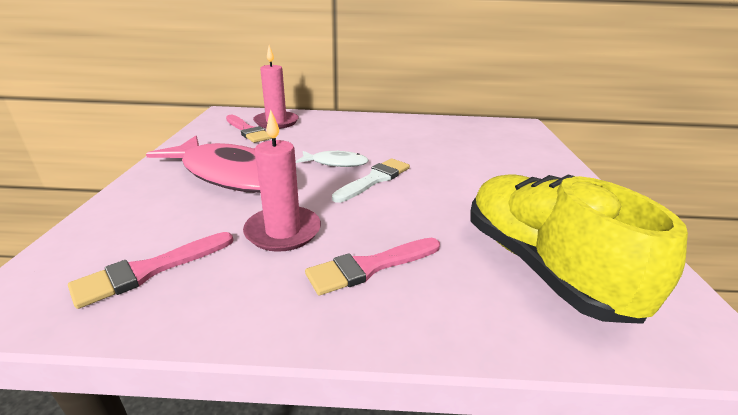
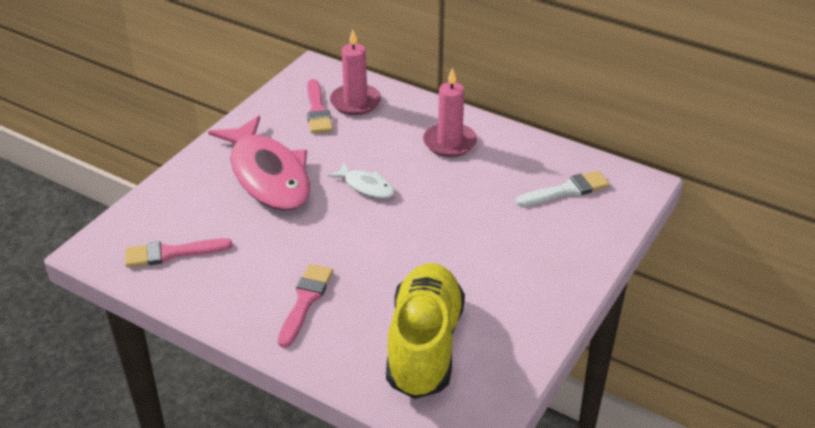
camera: 30 degrees right, 10 degrees up
pink candle [243,109,321,252] -> pink candle moved to [423,67,477,157]
pink brush [305,238,440,296] -> pink brush turned 105 degrees clockwise [278,264,333,348]
white brush [332,159,410,203] -> white brush moved to [516,171,610,206]

